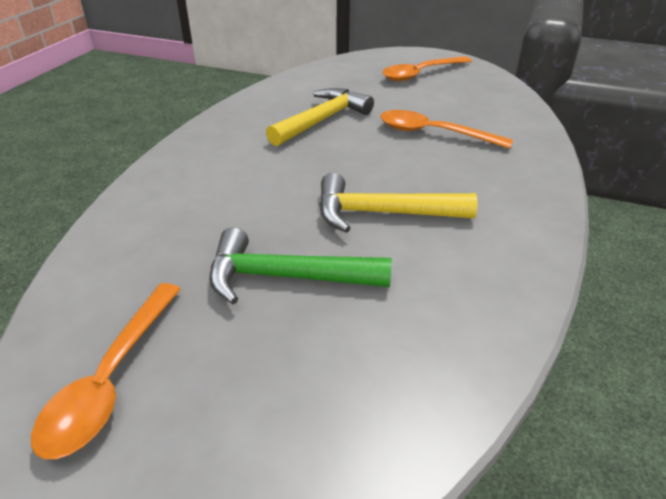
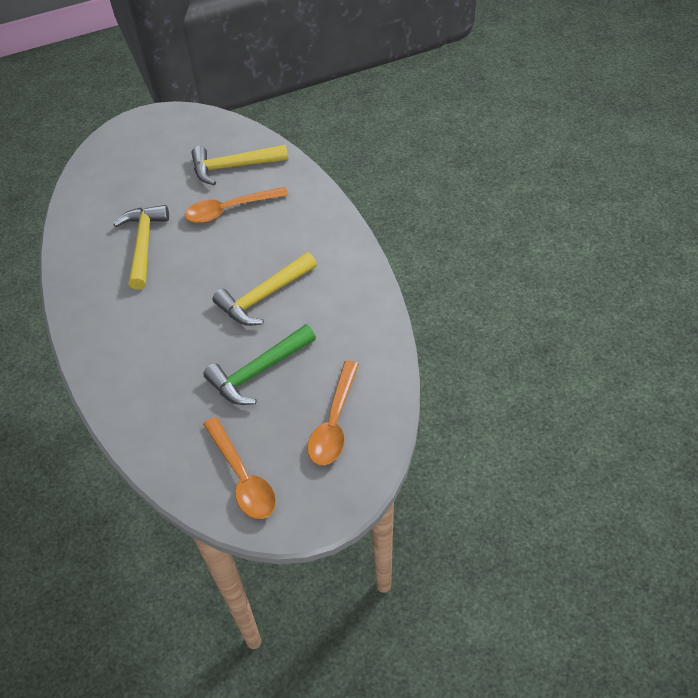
camera: 40 degrees left, 15 degrees up
orange spoon [382,56,472,81] -> orange spoon moved to [307,361,359,465]
none -> yellow hammer [191,144,288,185]

